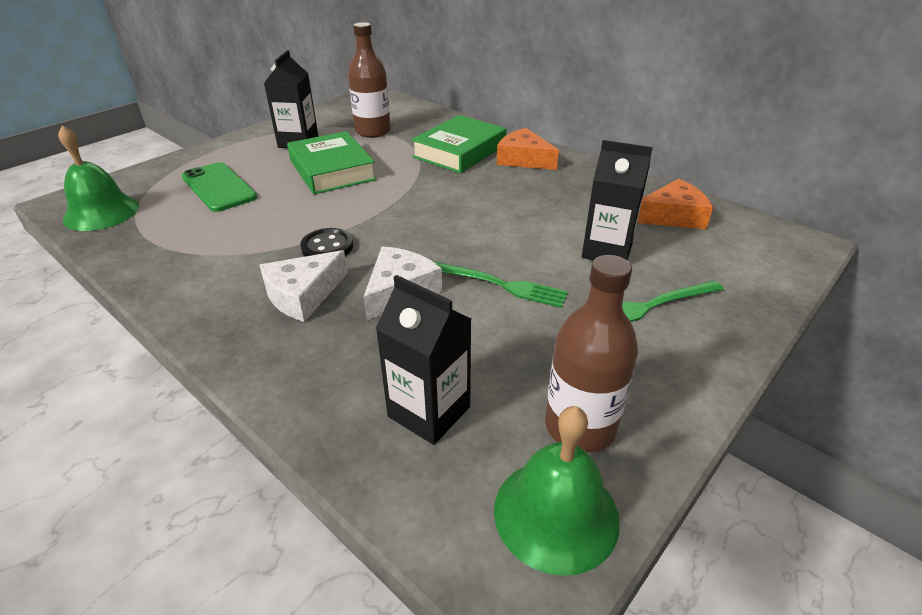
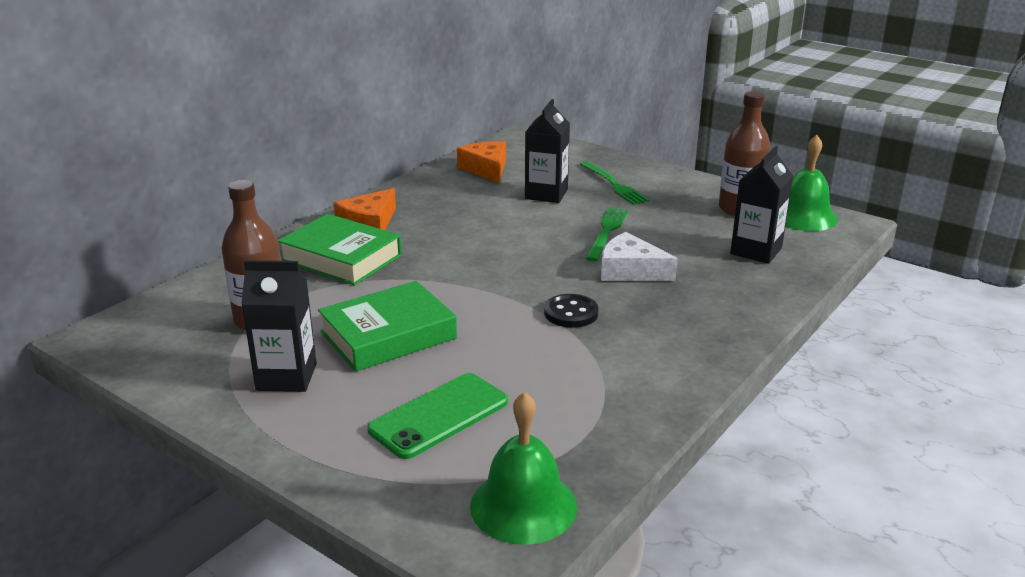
camera: 95 degrees left, 10 degrees down
white cheese [260,250,348,322] -> none

